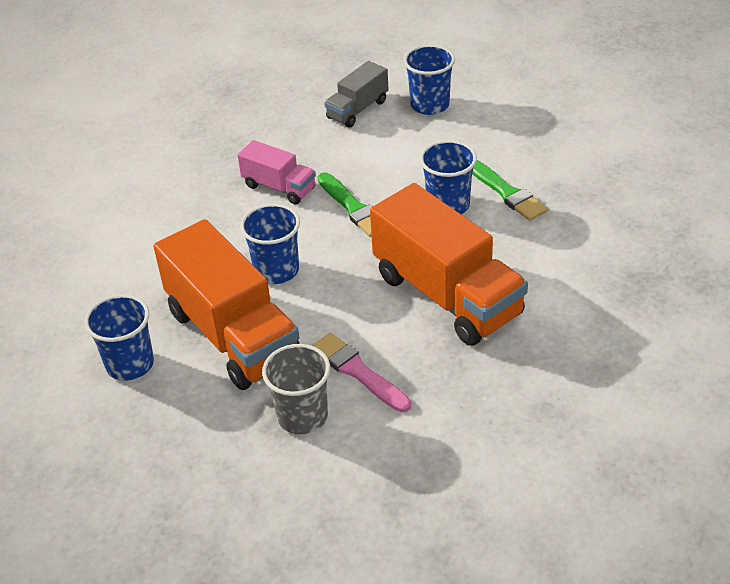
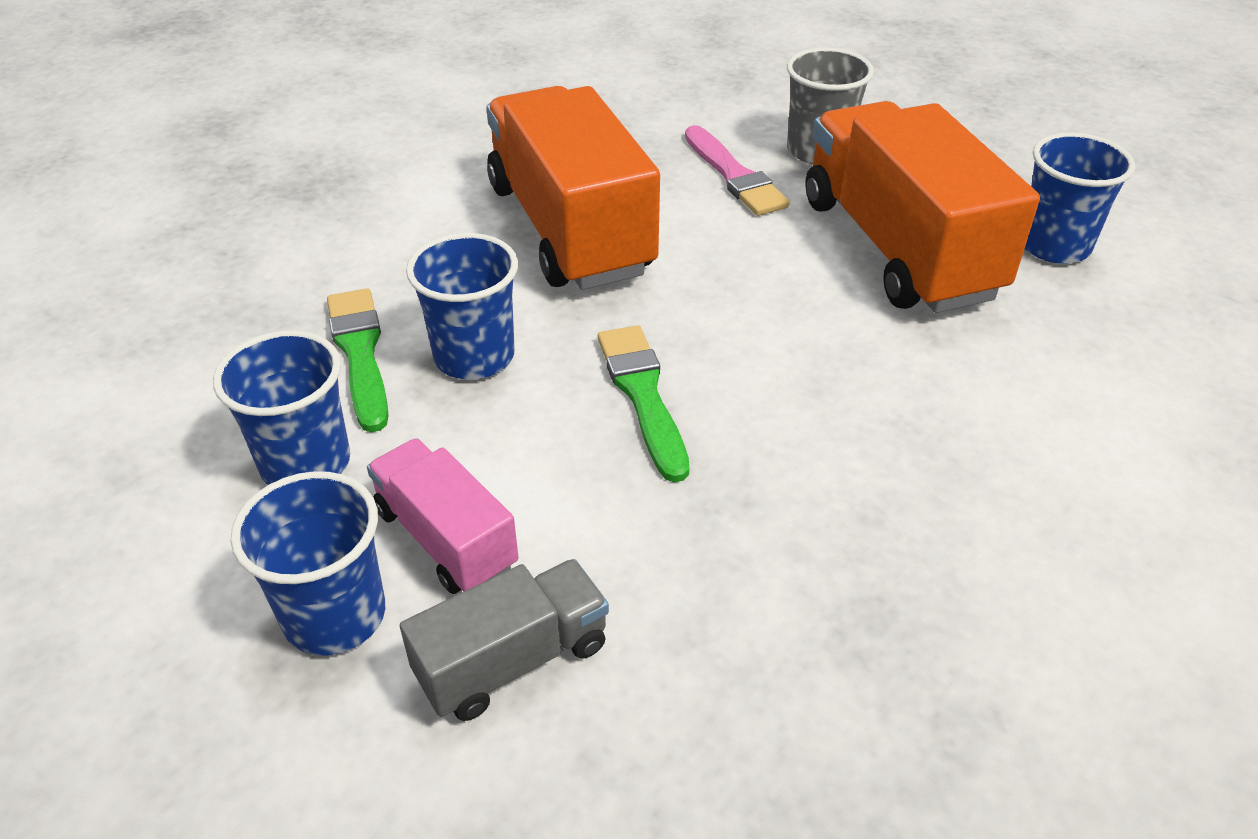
camera: 165 degrees left, 0 degrees up
pink truck [237,140,316,205] -> pink truck moved to [367,439,519,594]
blue cup [240,204,300,284] -> blue cup moved to [213,330,350,485]

